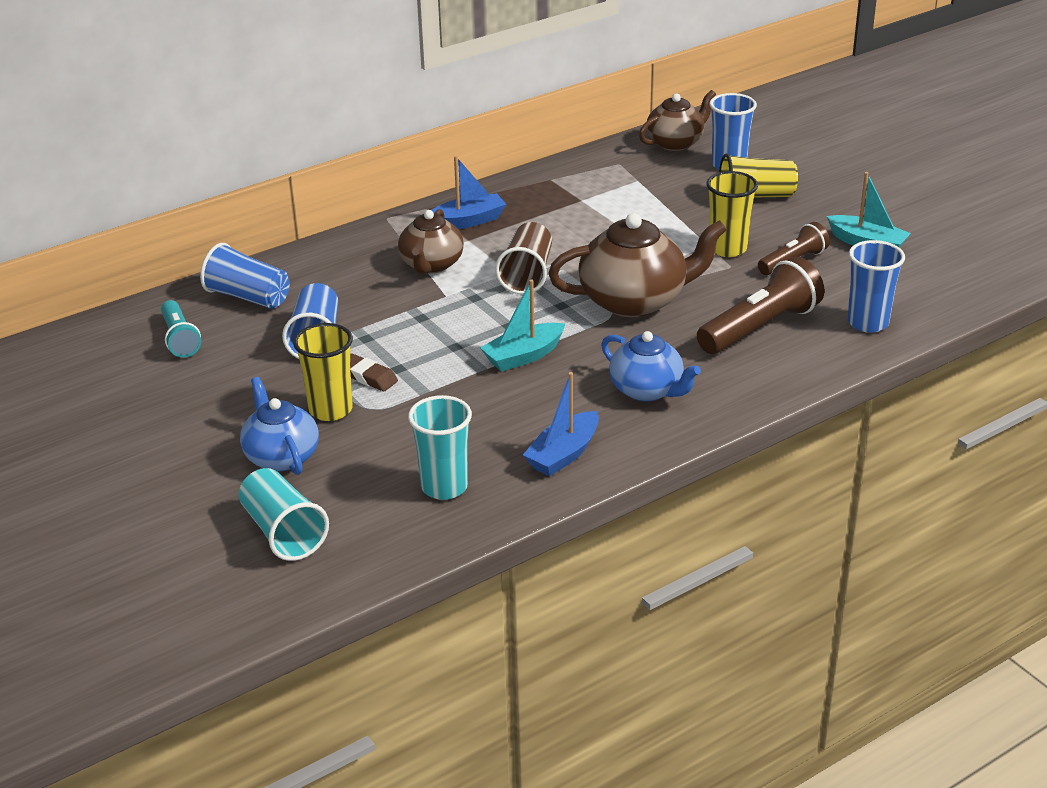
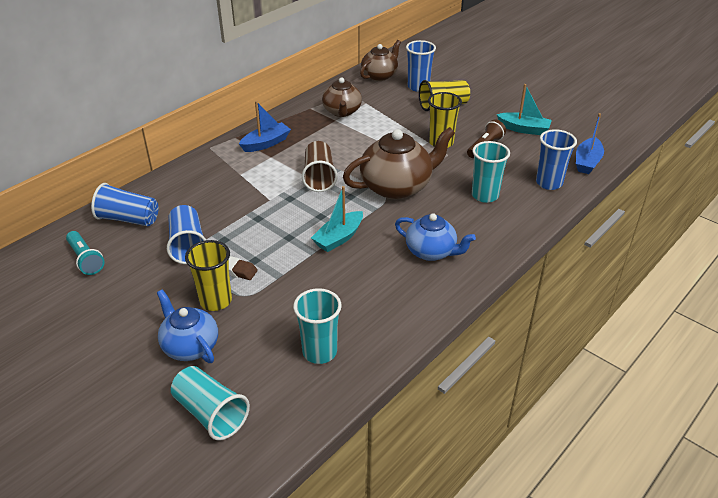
camera: 15 degrees left, 5 degrees up
brown teapot [398,209,464,274] -> brown teapot moved to [322,77,362,117]
blue boat [523,372,599,476] -> blue boat moved to [576,113,604,174]
brown flashlight [697,256,825,354] -> turquoise cup [472,141,510,203]

